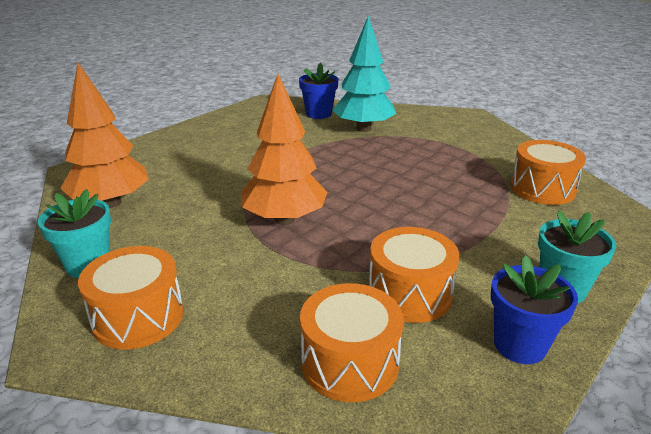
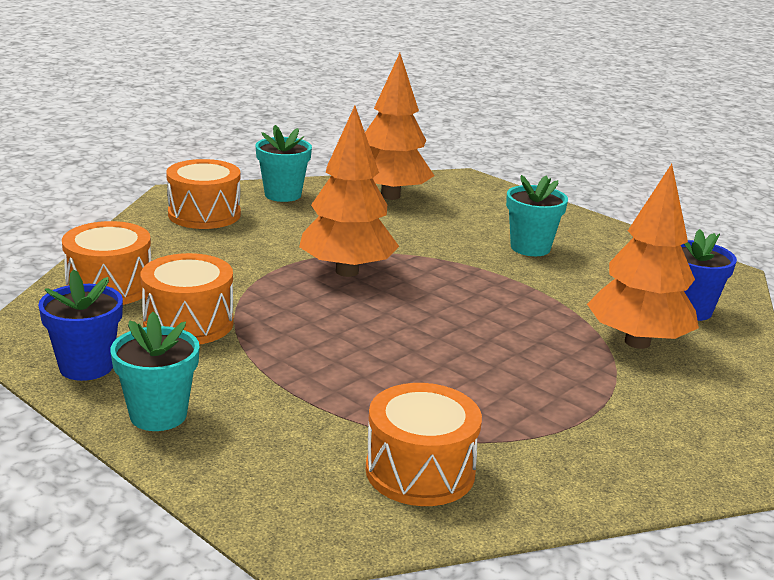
camera: 90 degrees right, 5 degrees down
turquoise tree [332,16,396,132] -> orange tree [587,164,699,349]
none -> turquoise flower pot [506,175,568,256]

